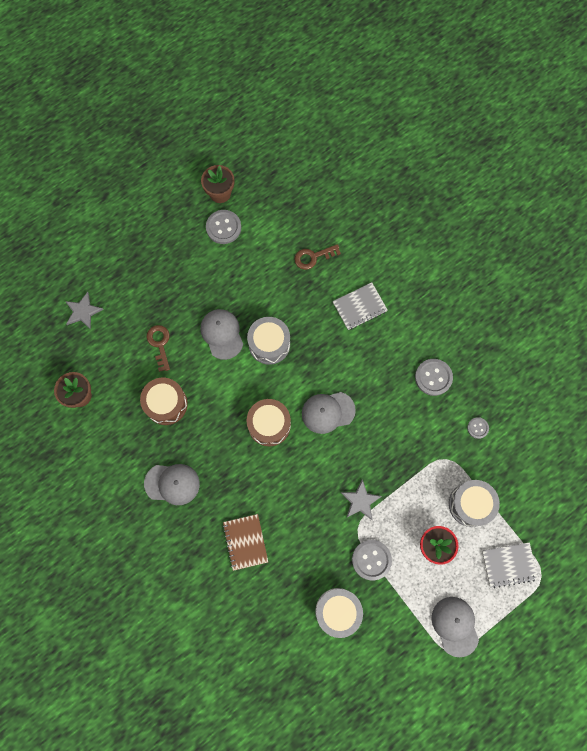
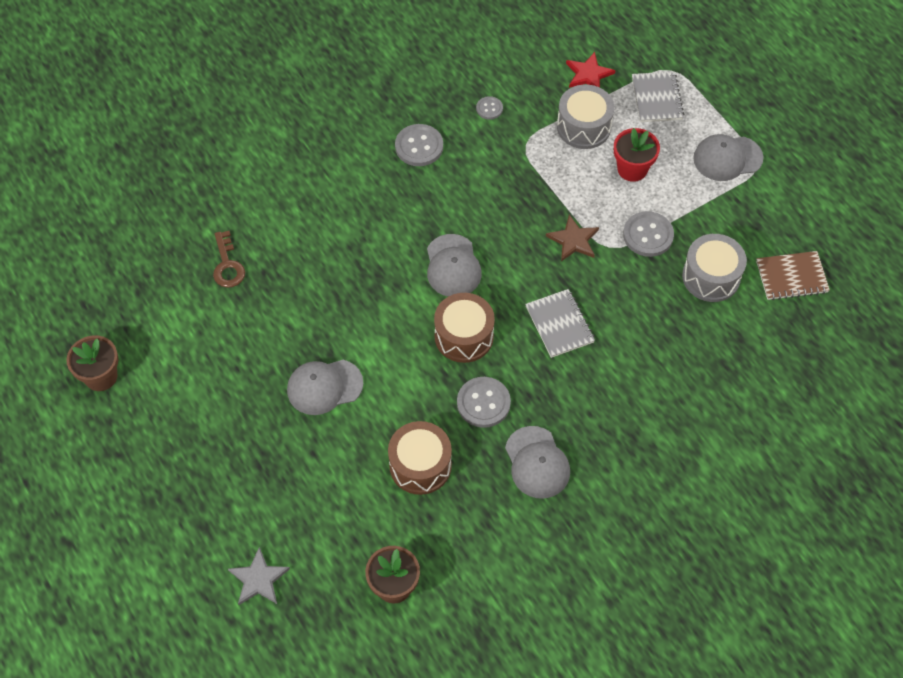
camera: 85 degrees left, 15 degrees down
grey cap [144,464,200,505] -> grey cap turned 150 degrees clockwise [505,426,570,499]
brown key [146,325,170,372] -> none
grey button [206,210,241,244] -> grey button moved to [457,377,511,428]
brown notebook [223,514,268,571] -> brown notebook moved to [756,251,830,300]
grey drum [247,317,290,365] -> none
grey notebook [333,282,388,330] -> grey notebook moved to [525,289,595,358]
grey star [340,479,382,520] -> brown star [546,215,599,261]
none -> red star [566,52,616,88]

